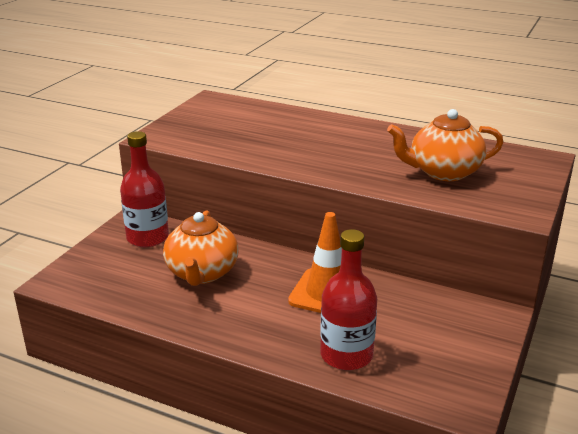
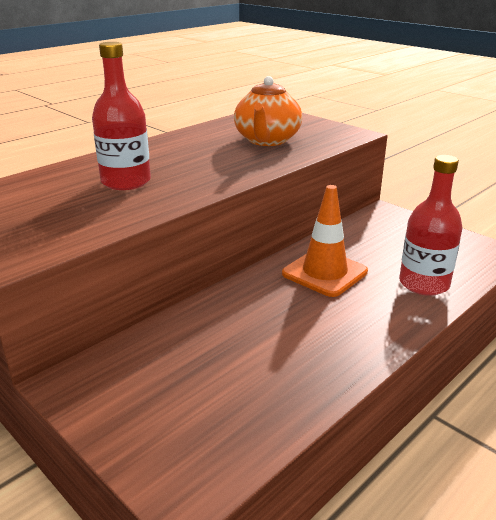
camera: 70 degrees left, 0 degrees up
red bottle [120,131,169,247] -> red bottle moved to [92,42,151,190]
orange teapot [163,211,238,286] -> none

